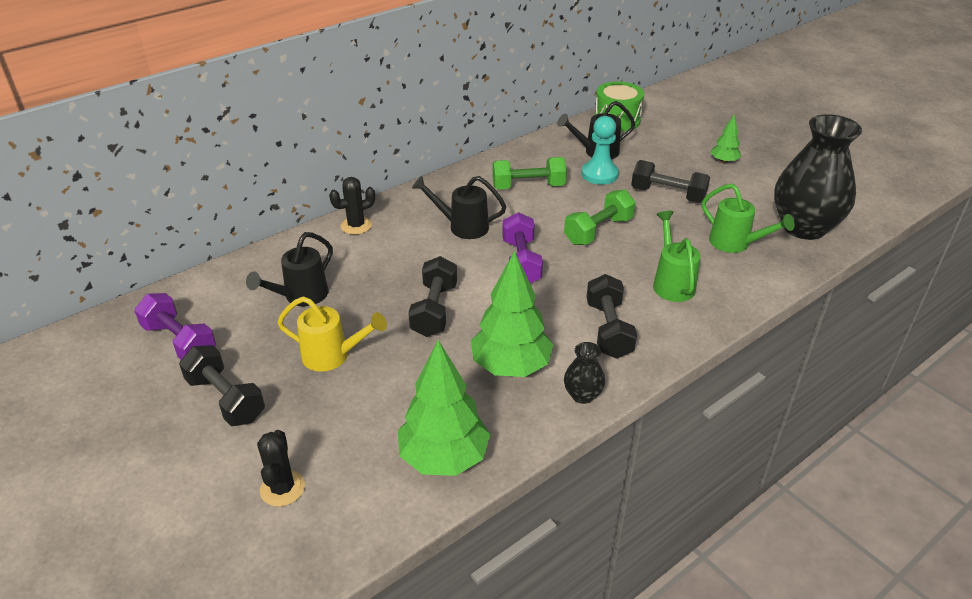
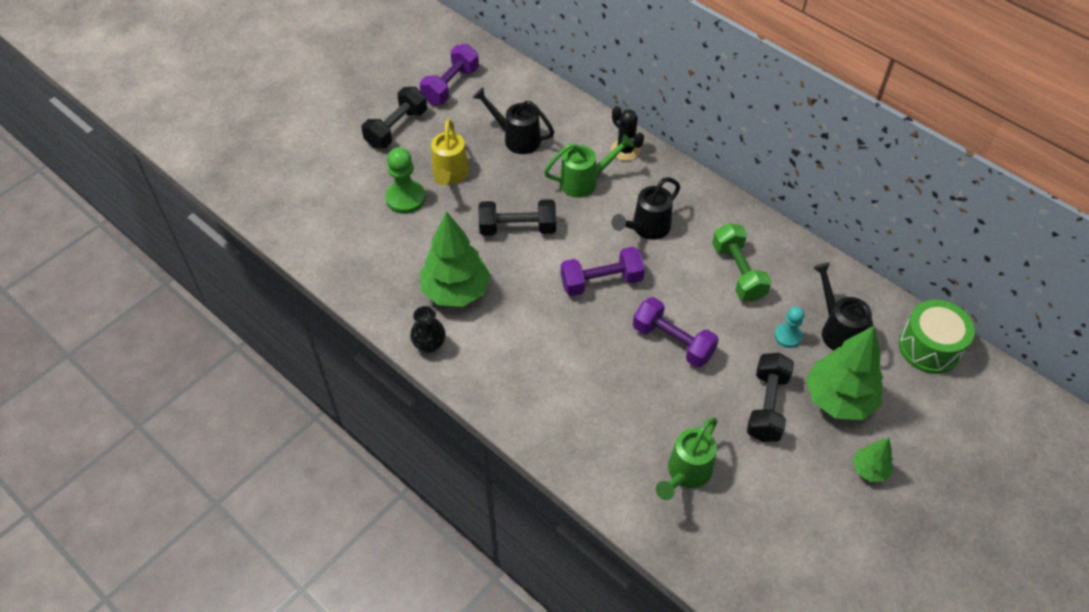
camera: 80 degrees right, 15 degrees up
black cactus [257,430,305,507] -> none
green tree [398,340,491,476] -> green tree moved to [806,326,883,420]
black watering can [412,176,506,239] -> black watering can turned 135 degrees counterclockwise [611,177,680,240]
green dumbbell [564,190,636,245] -> purple dumbbell [633,297,719,368]
turquoise pawn [581,116,619,185] -> turquoise pawn [775,307,804,348], size x0.62
black dumbbell [587,274,637,359] -> none
green watering can [653,211,700,302] -> green watering can moved to [544,134,634,198]
black vase [774,114,862,240] -> none
none -> green pawn [385,147,426,214]

